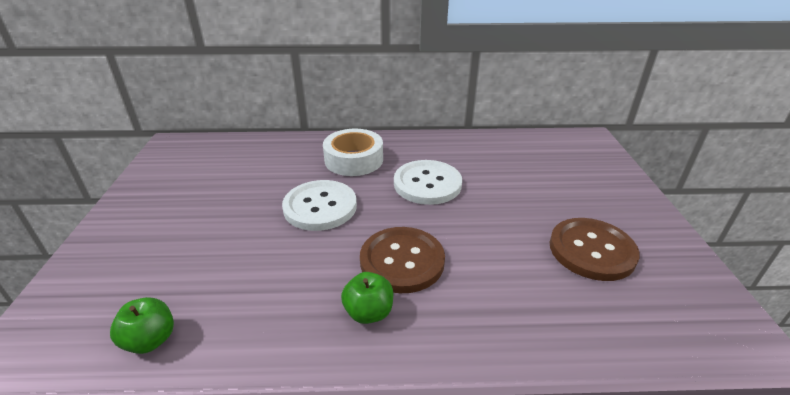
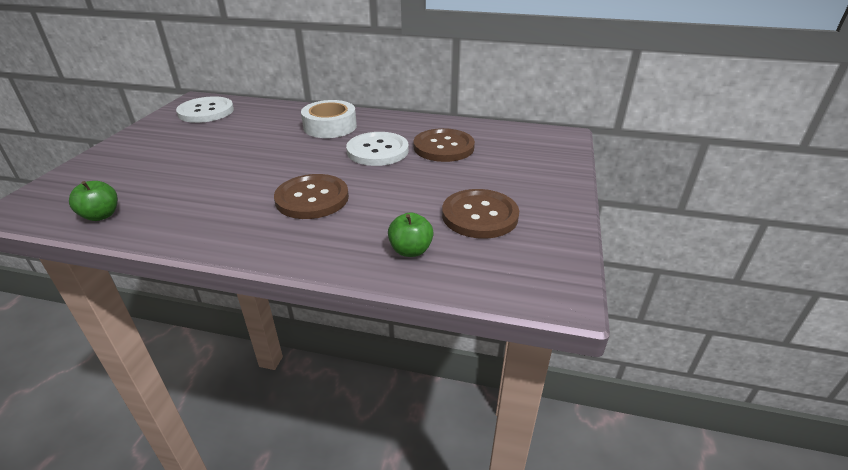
camera: 15 degrees right, 0 degrees up
white button [282,180,357,231] -> white button moved to [176,96,234,123]
green apple [341,272,393,324] -> green apple moved to [388,212,434,257]
none -> brown button [413,128,475,162]

